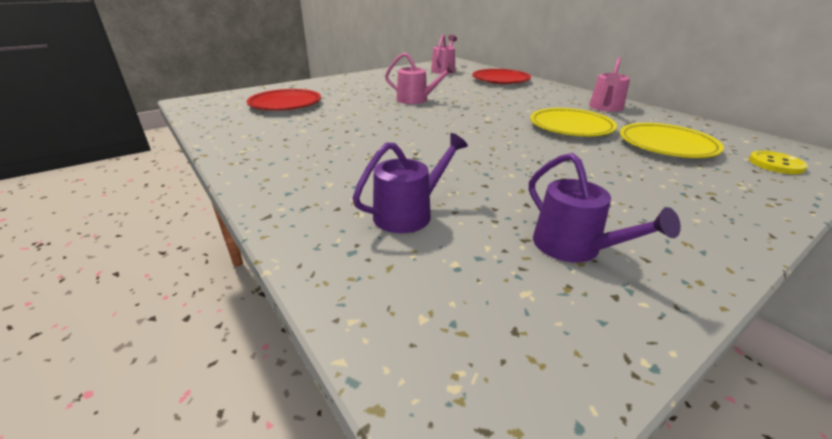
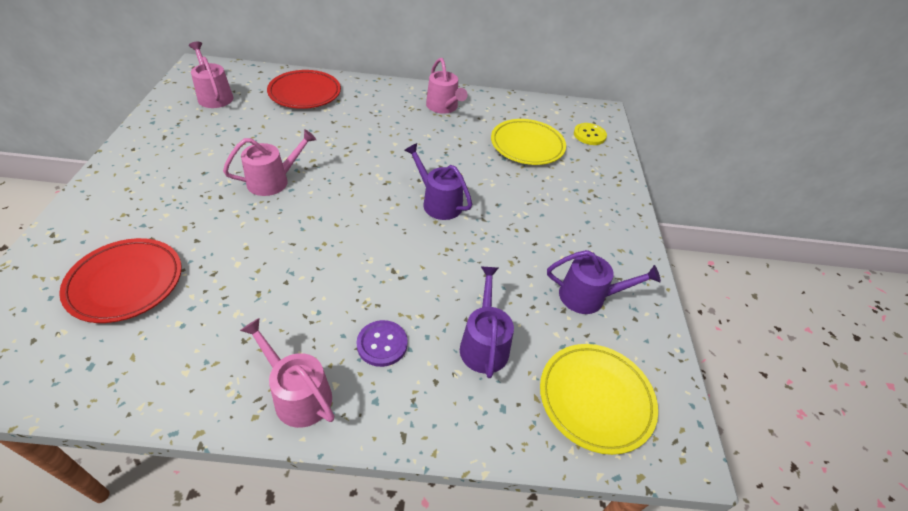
camera: 55 degrees left, 15 degrees up
yellow plate [530,108,617,136] -> yellow plate moved to [540,344,658,455]
none -> pink watering can [240,318,334,428]
none -> purple button [356,320,408,367]
none -> purple watering can [404,143,472,220]

